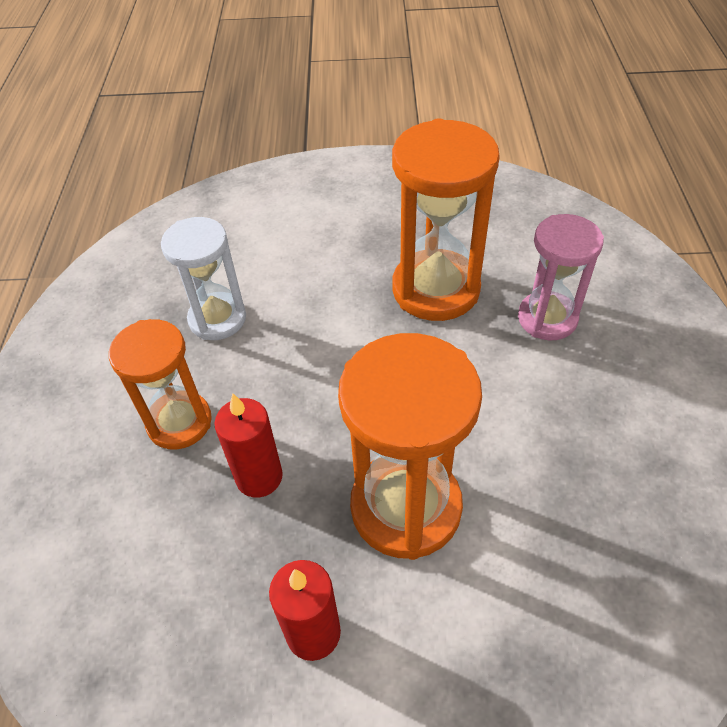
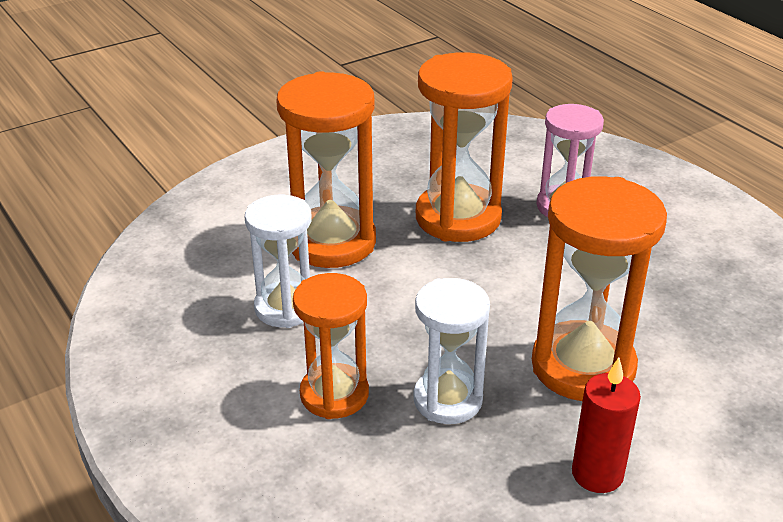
camera: 35 degrees left, 15 degrees down
red candle [214,393,283,498] -> white hourglass [414,278,490,424]
none -> orange hourglass [276,71,376,268]

